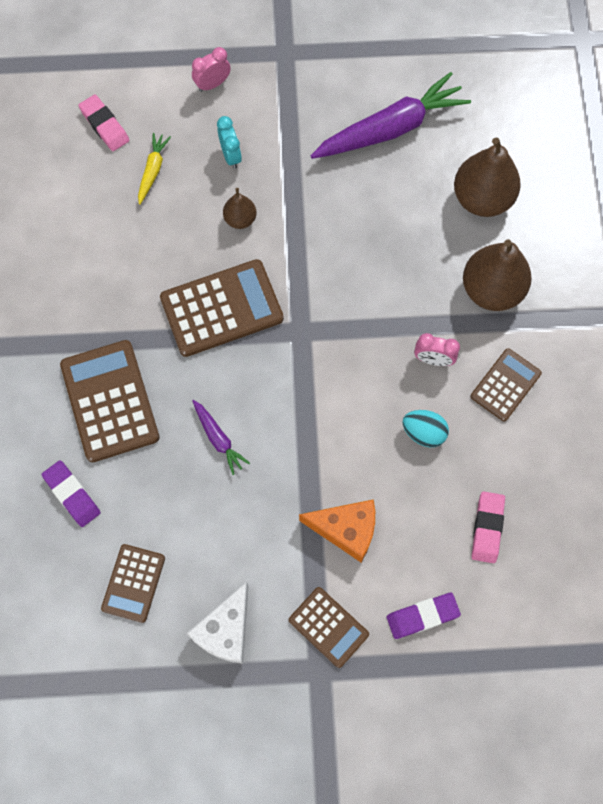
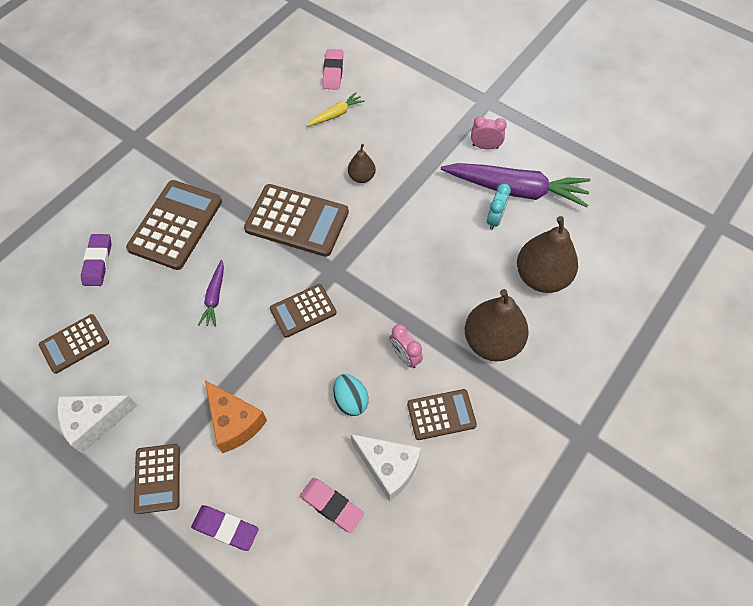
camera: 40 degrees right, 10 degrees down
pink clock [192,47,231,92] -> pink clock moved to [471,116,507,150]
turquoise clock [217,116,242,169] -> turquoise clock moved to [487,184,511,230]
pink eraser [472,491,505,563] -> pink eraser turned 75 degrees clockwise [300,478,364,533]
none -> brown calculator [270,284,337,338]
none -> white cheese [351,434,421,502]

